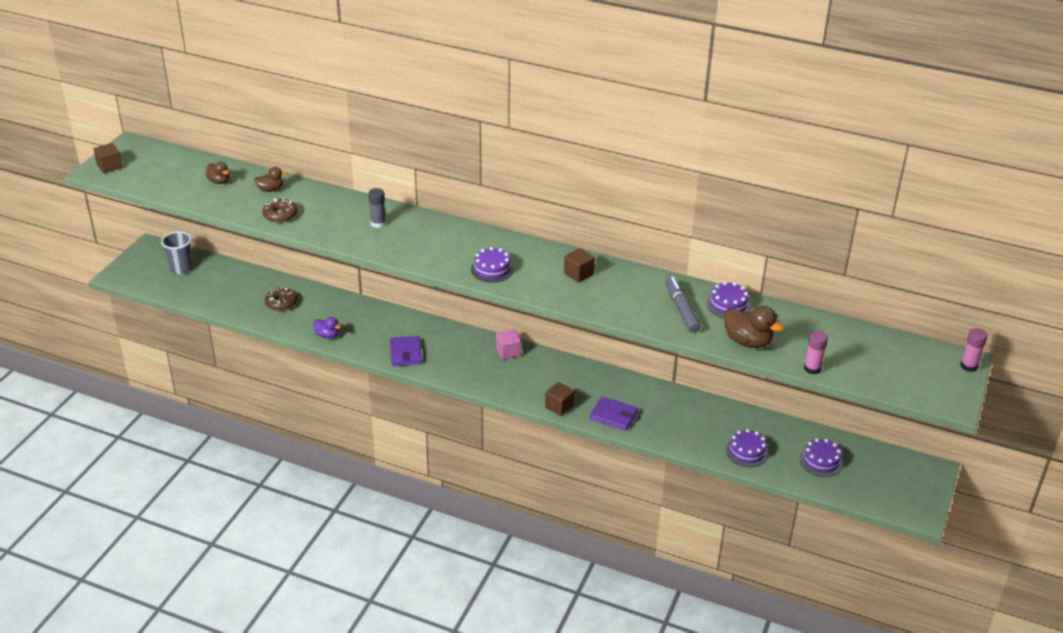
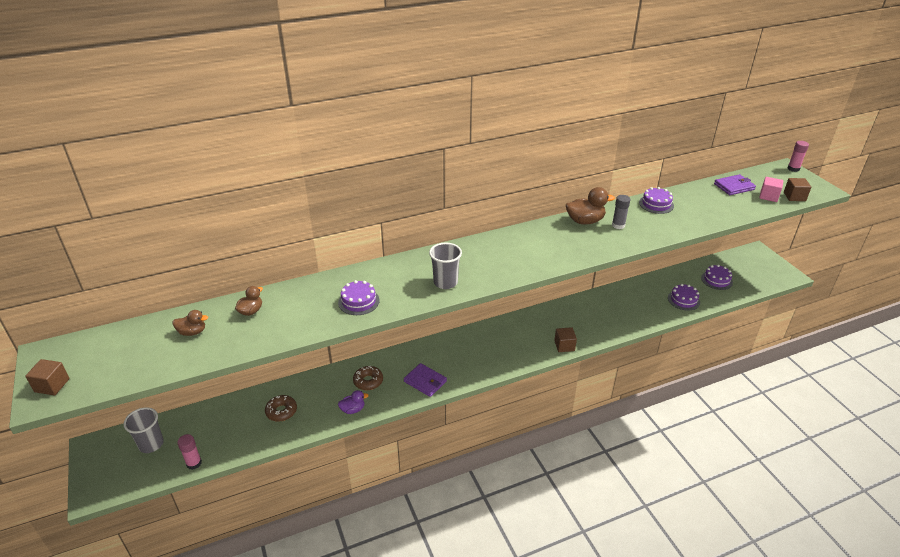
camera: 45 degrees left, 0 degrees up
brown donut [262,198,297,223] -> brown donut moved to [353,366,383,390]
grey glue stick [368,188,386,228] -> grey glue stick moved to [612,195,630,229]
purple cake [471,247,514,283] -> purple cake moved to [338,280,380,315]
pink cube [496,329,521,359] -> pink cube moved to [759,177,783,202]
brown cube [564,248,595,283] -> brown cube moved to [784,178,811,201]
purple wallet [590,396,638,431] -> purple wallet moved to [714,174,756,195]
grey marker [666,277,701,333] -> none
brown duck [724,306,784,348] -> brown duck moved to [566,187,615,224]
pink glue stick [804,330,828,374] -> pink glue stick moved to [177,434,202,470]
none -> grey cup [429,243,462,289]

